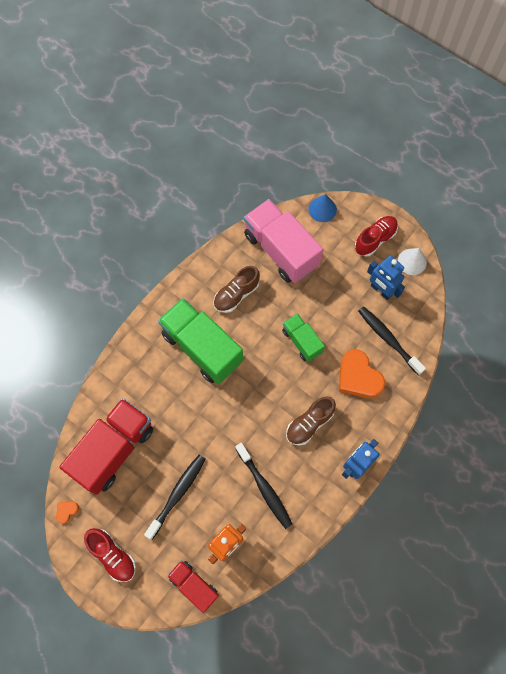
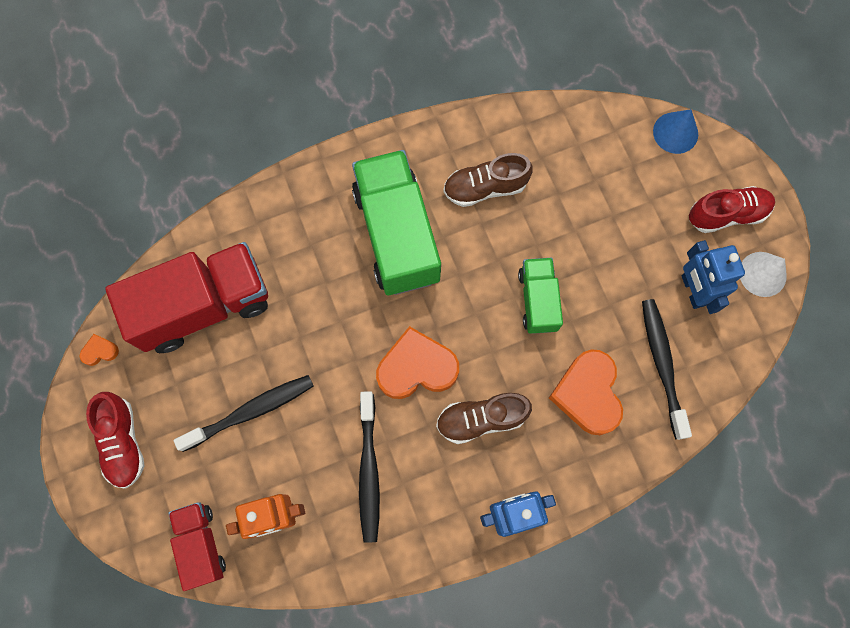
camera: 30 degrees right, 5 degrees up
pink truck [244,199,323,283] -> none
none -> orange heart [376,326,459,399]

